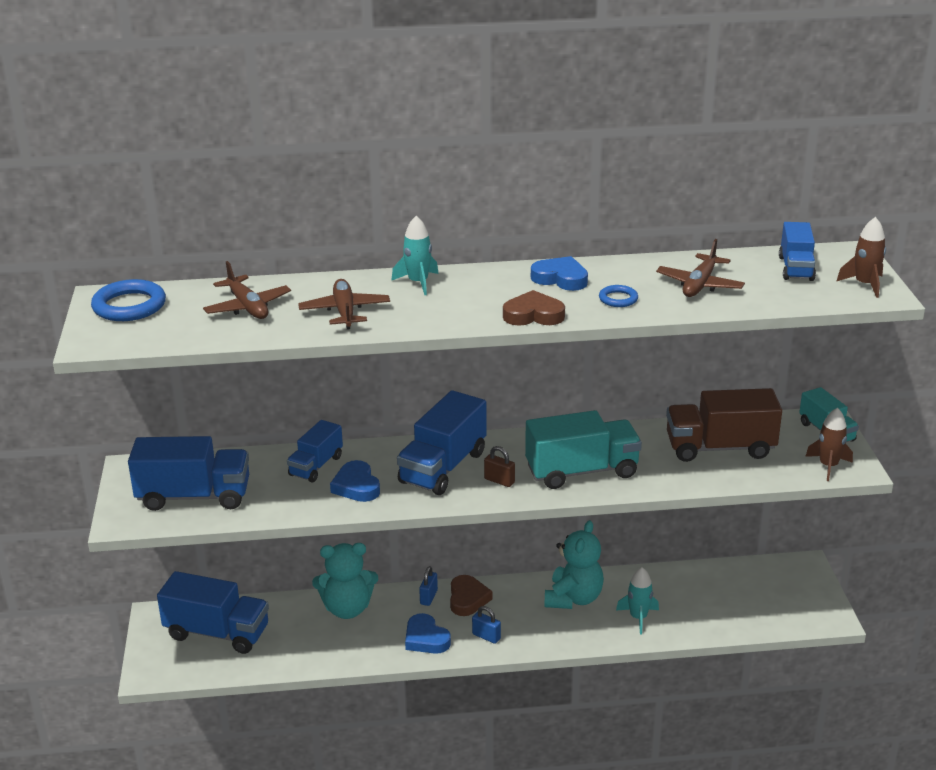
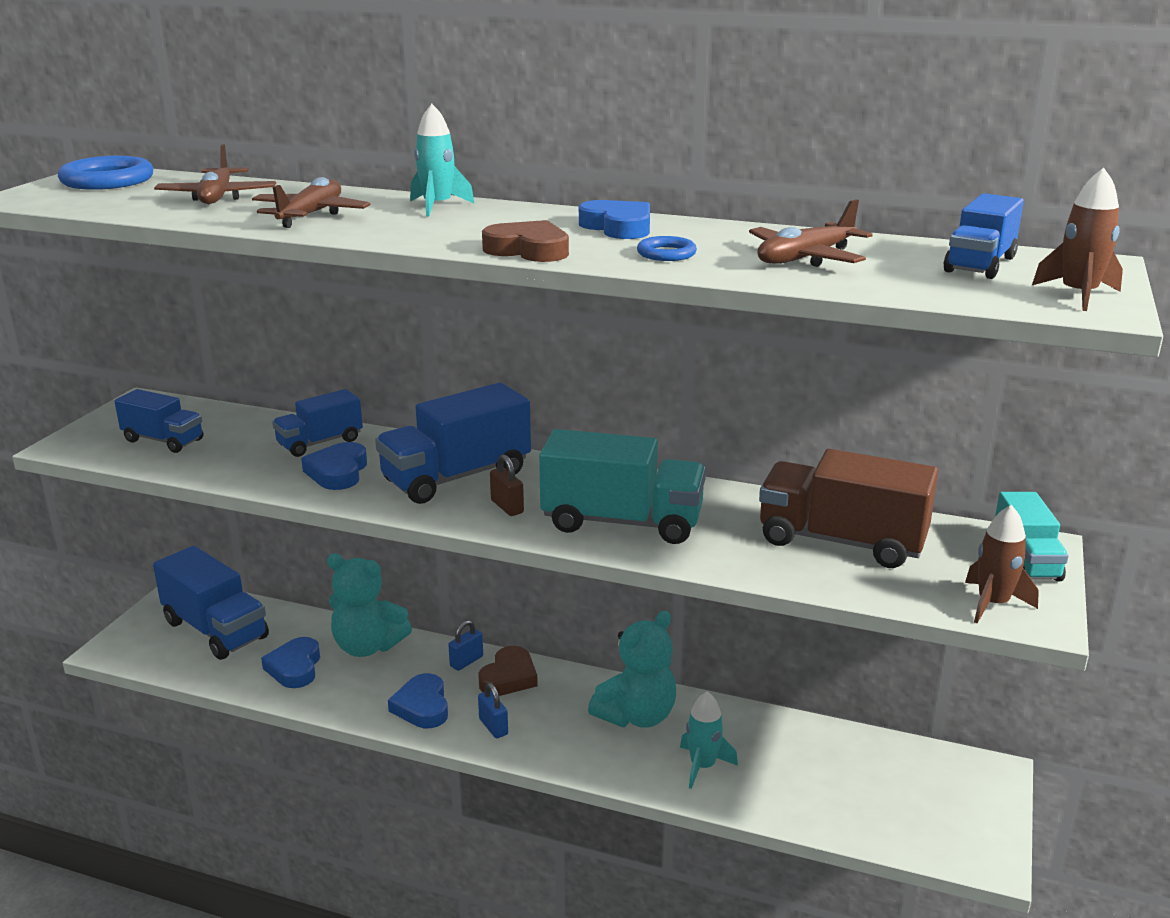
camera: 25 degrees right, 5 degrees down
blue truck [128,436,249,511] -> blue truck [114,389,203,453], size x0.60
none -> blue heart [261,637,320,688]

